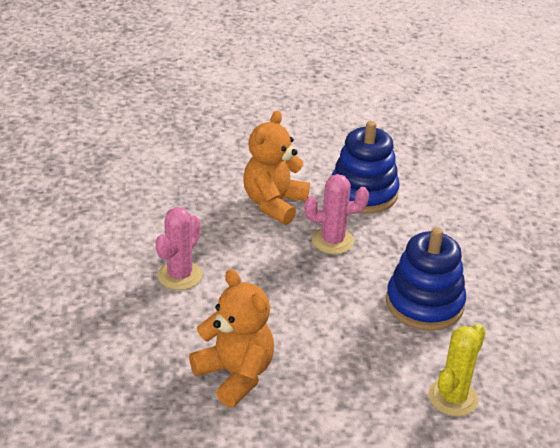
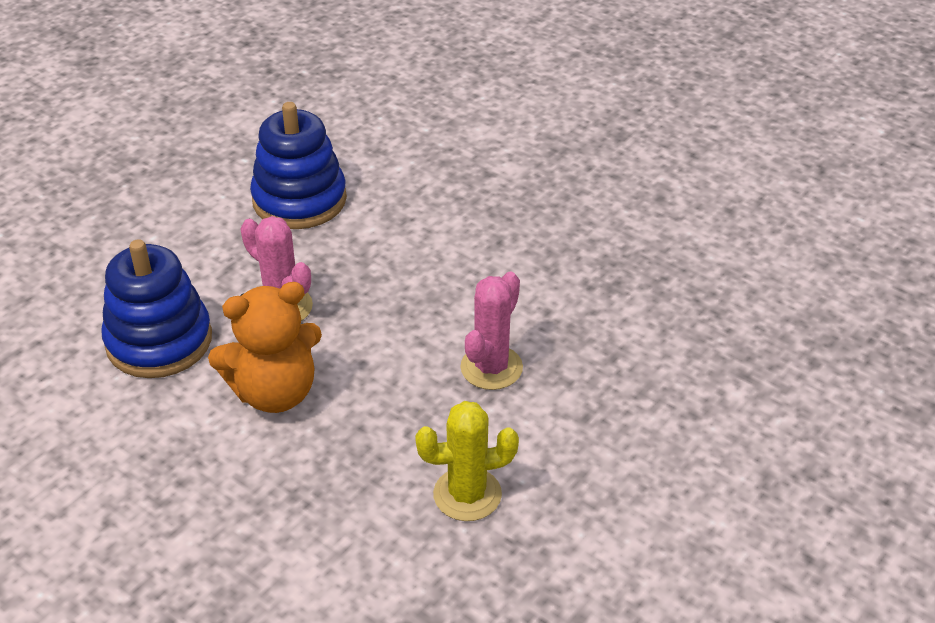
camera: 135 degrees left, 5 degrees up
pink cactus [155,207,202,290] -> pink cactus turned 45 degrees counterclockwise [460,272,523,390]
orange teddy bear [189,269,274,408] -> none
yellow cactus [428,323,486,416] -> yellow cactus moved to [415,401,519,521]

